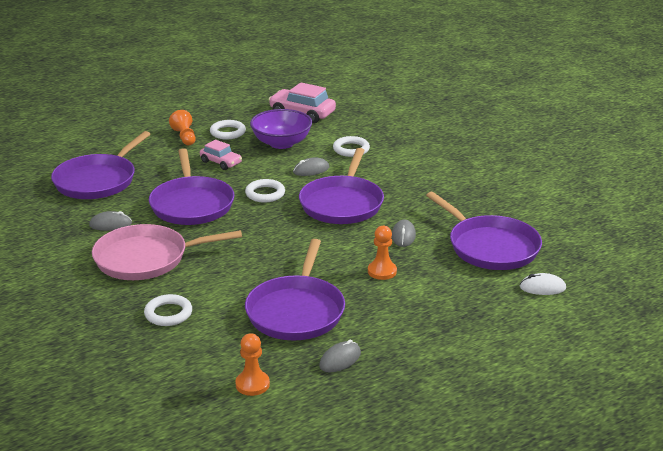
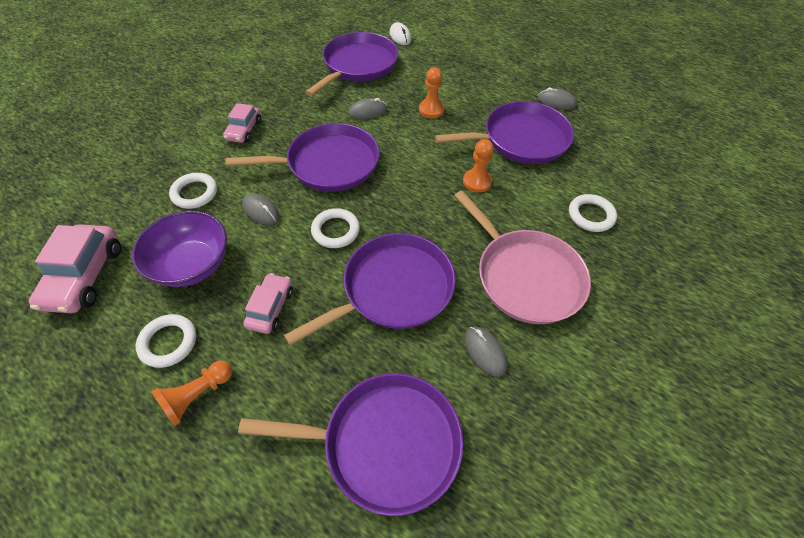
camera: 115 degrees left, 25 degrees up
orange pawn [235,333,270,396] -> orange pawn moved to [463,139,493,193]
none -> pink car [223,103,261,143]

